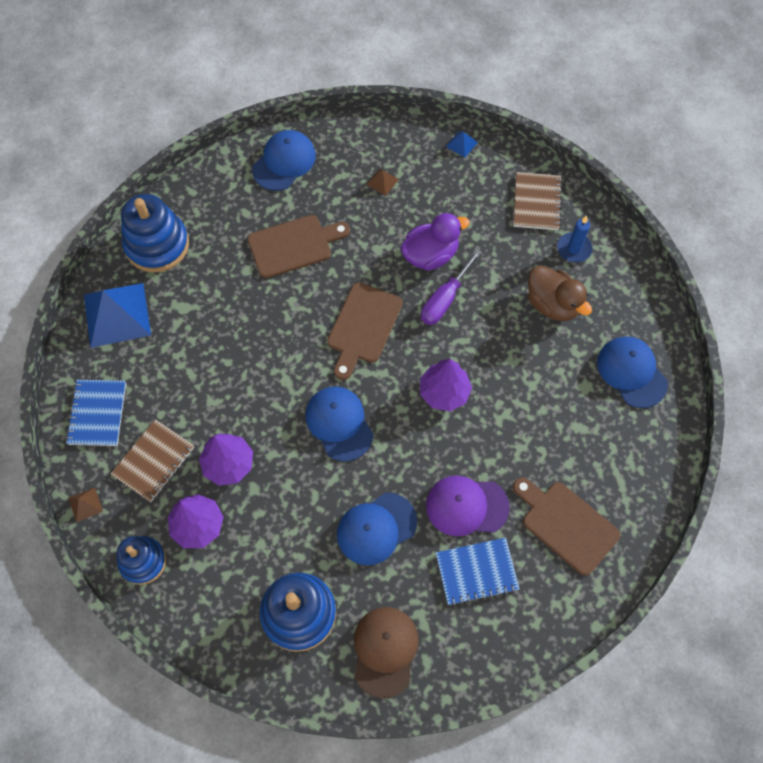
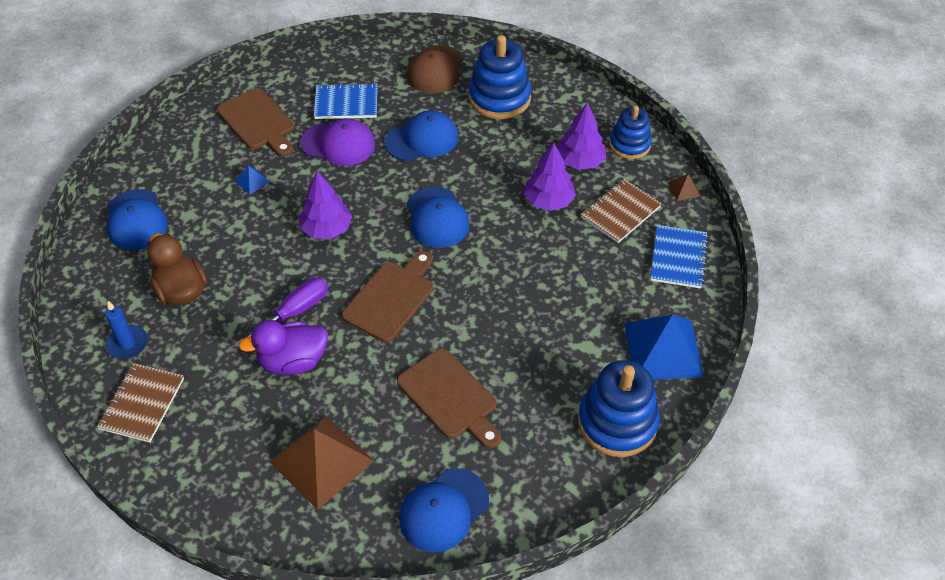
camera: 170 degrees left, 15 degrees down
brown cutting board [248,215,350,278] -> brown cutting board turned 120 degrees counterclockwise [397,348,501,448]
brown pyramid [366,168,399,196] -> brown pyramid [270,416,374,510], size x2.39
blue pyramid [446,131,478,158] -> blue pyramid moved to [235,166,270,195]

